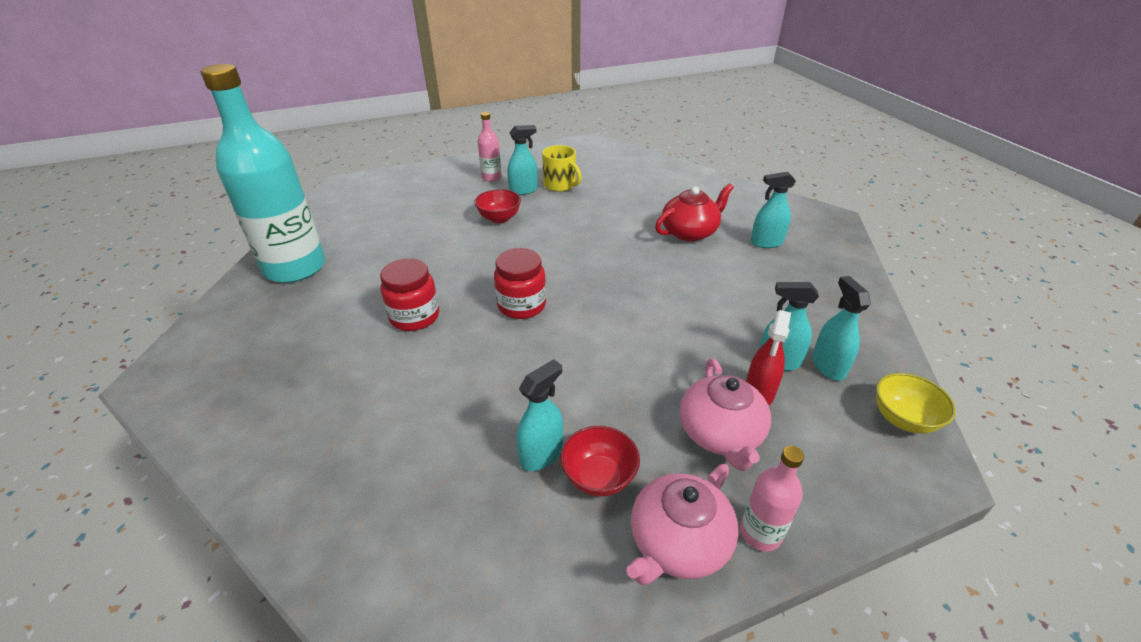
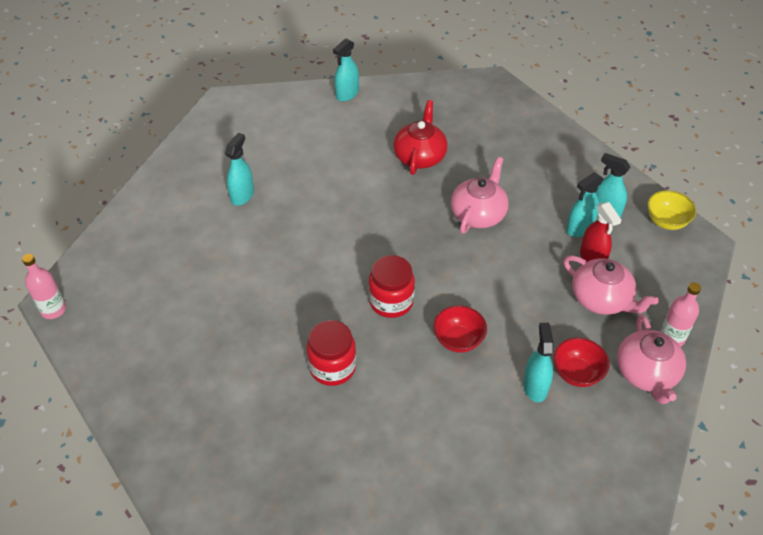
camera: 45 degrees left, 10 degrees up
turquoise bottle [201,64,325,283] -> none
red bowl [474,189,521,223] -> red bowl moved to [433,305,487,353]
pink bottle [478,112,502,182] -> pink bottle moved to [22,254,66,319]
yellow mug [542,145,582,192] -> none
turquoise spray bottle [750,172,796,248] -> turquoise spray bottle moved to [333,38,359,101]
none -> pink teapot [451,157,509,234]

